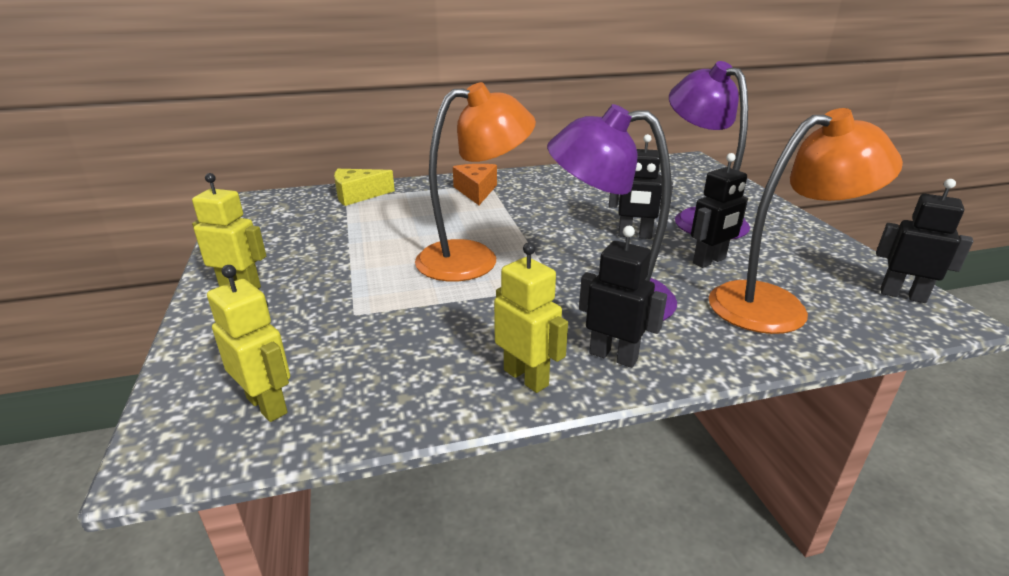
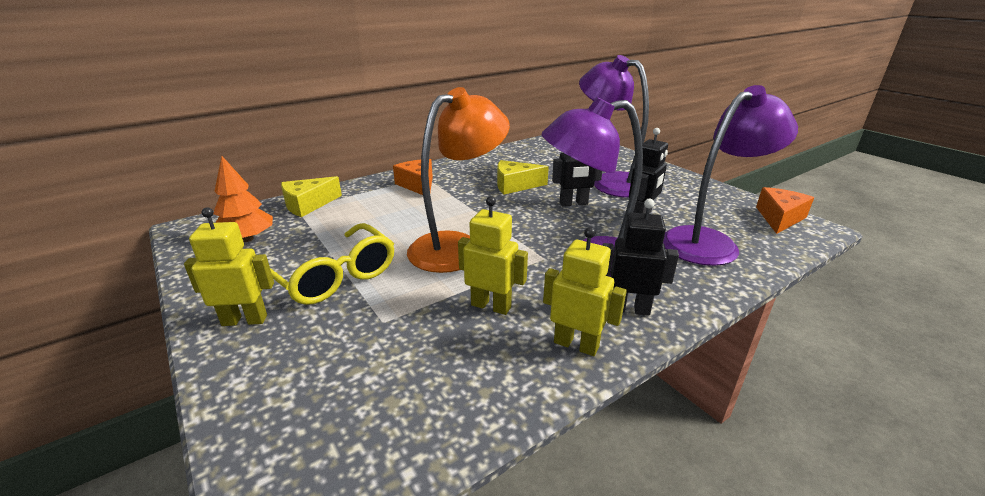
camera: 20 degrees left, 0 degrees up
yellow robot [207,265,290,422] -> yellow robot moved to [458,196,528,315]
orange lamp [709,108,903,334] -> purple lamp [663,85,798,266]
black robot [876,179,973,303] -> orange cheese [756,187,814,234]
none -> orange tree [213,156,273,242]
none -> yellow glasses [270,223,394,305]
none -> yellow cheese [497,160,549,195]

